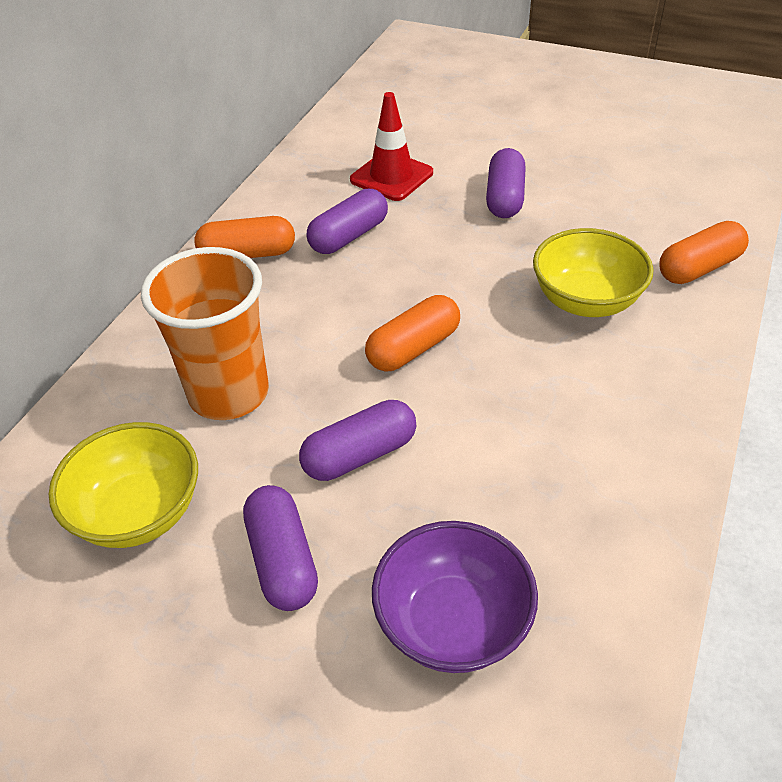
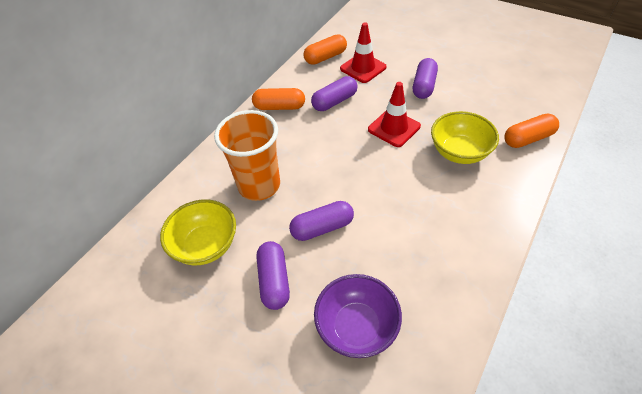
camera: 10 degrees right, 5 degrees up
orange capsule [365,295,460,371] -> orange capsule moved to [303,34,347,65]
none -> red traffic cone [368,82,421,147]

